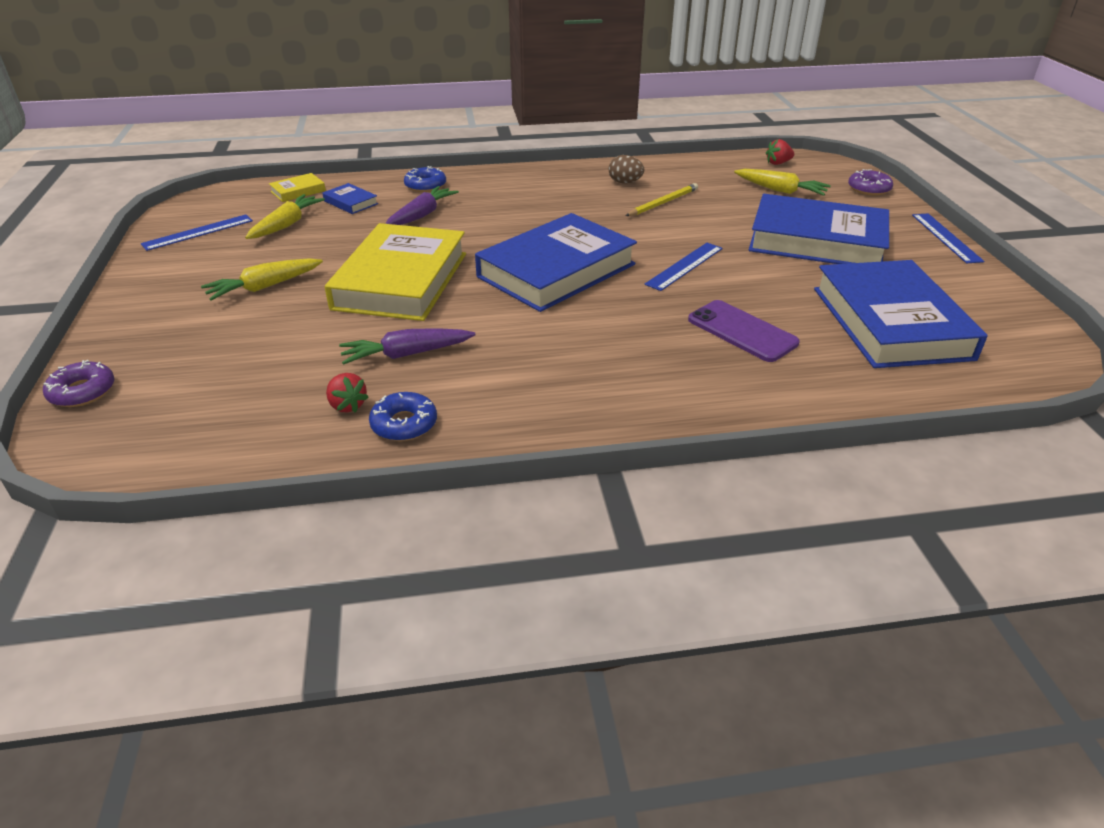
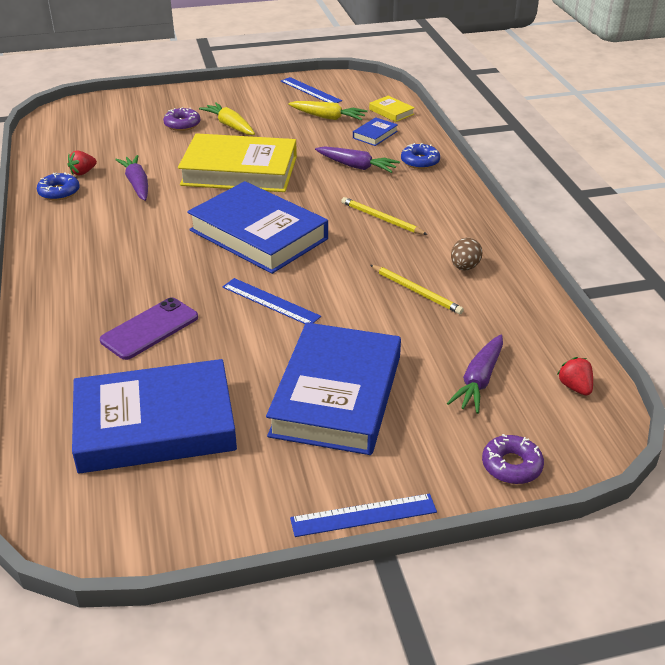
camera: 85 degrees right, 0 degrees up
purple donut [43,360,115,407] -> purple donut moved to [163,107,200,131]
yellow carrot [734,169,831,196] -> purple carrot [447,335,503,414]
none -> yellow pencil [341,197,428,235]

